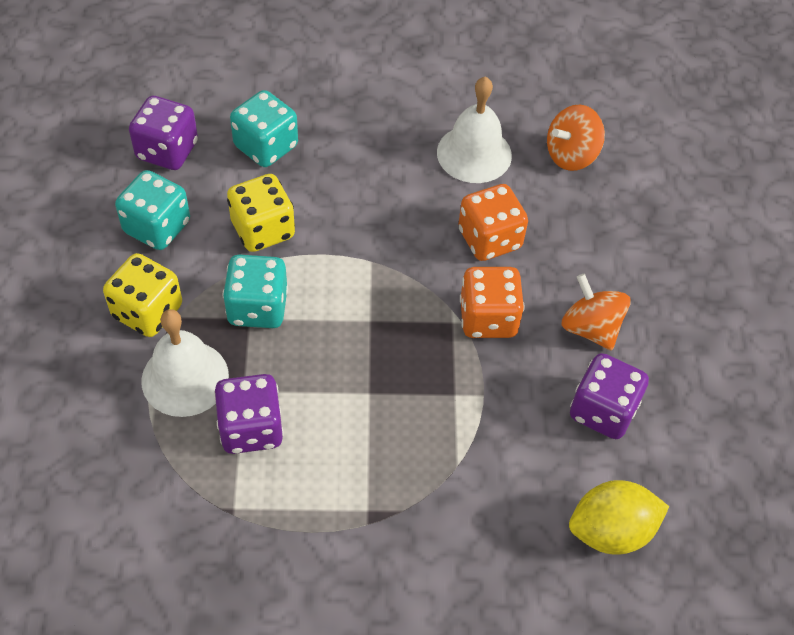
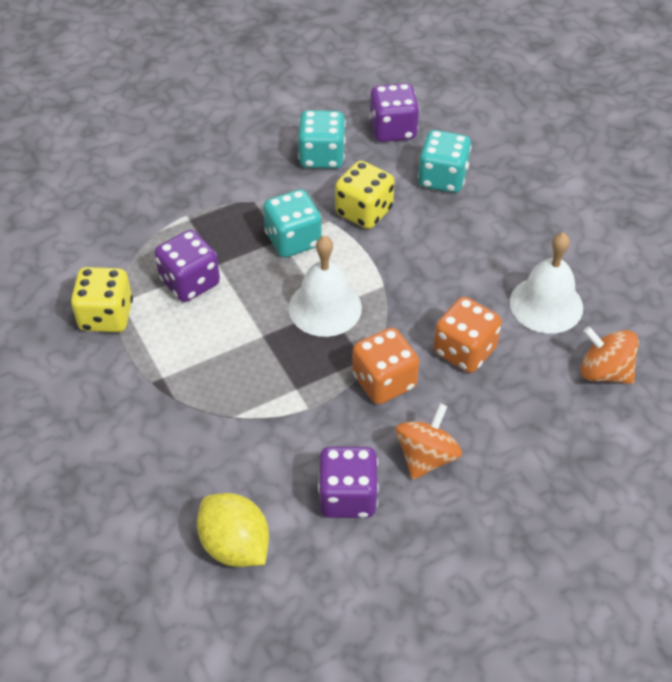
camera: 65 degrees right, 5 degrees down
yellow dice [103,253,182,337] -> yellow dice moved to [70,267,133,332]
white bell [142,309,229,417] -> white bell moved to [289,236,362,337]

